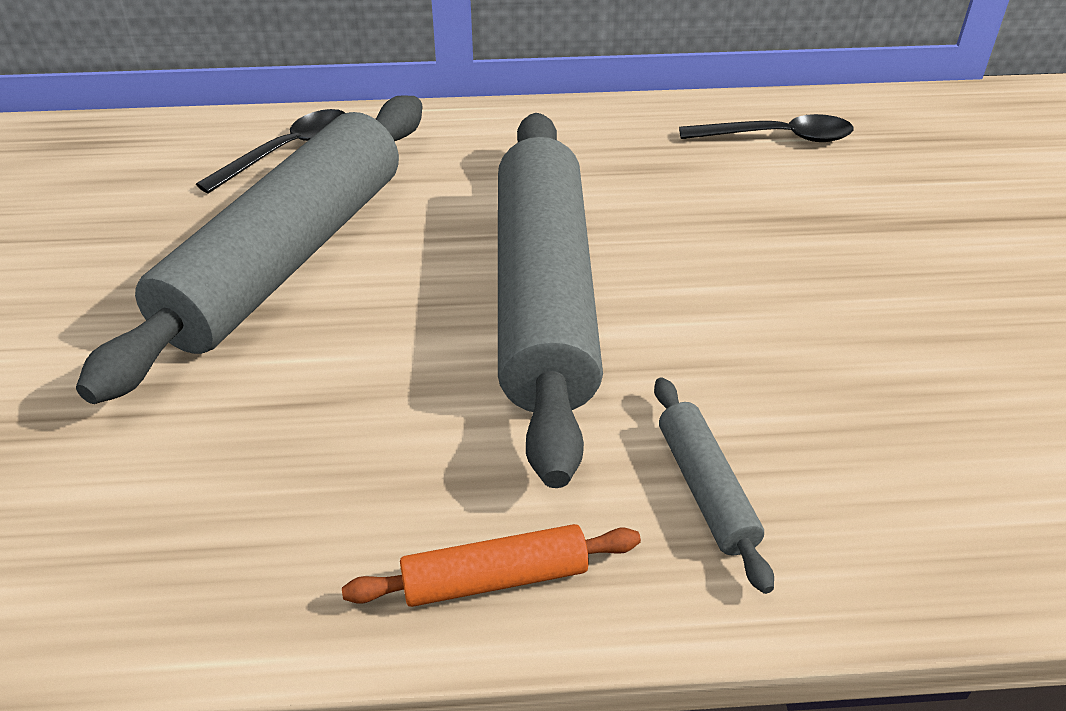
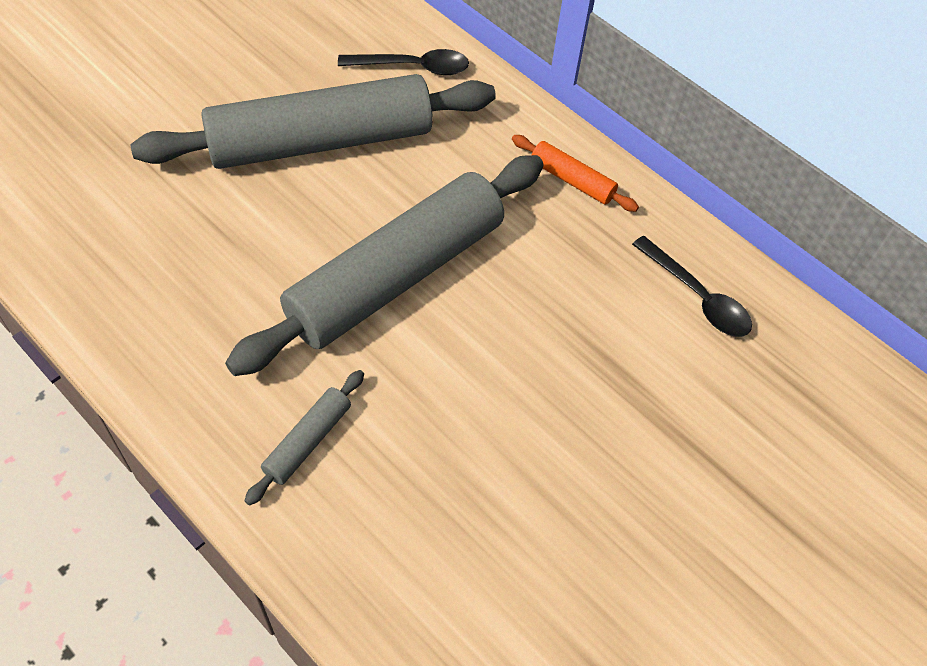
camera: 45 degrees right, 15 degrees up
orange rolling pin [342,524,641,607] -> orange rolling pin moved to [512,135,639,212]

